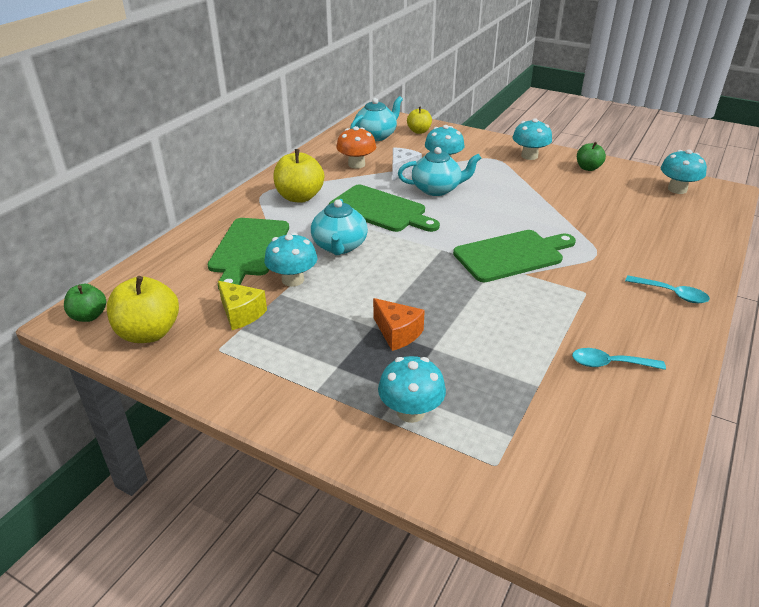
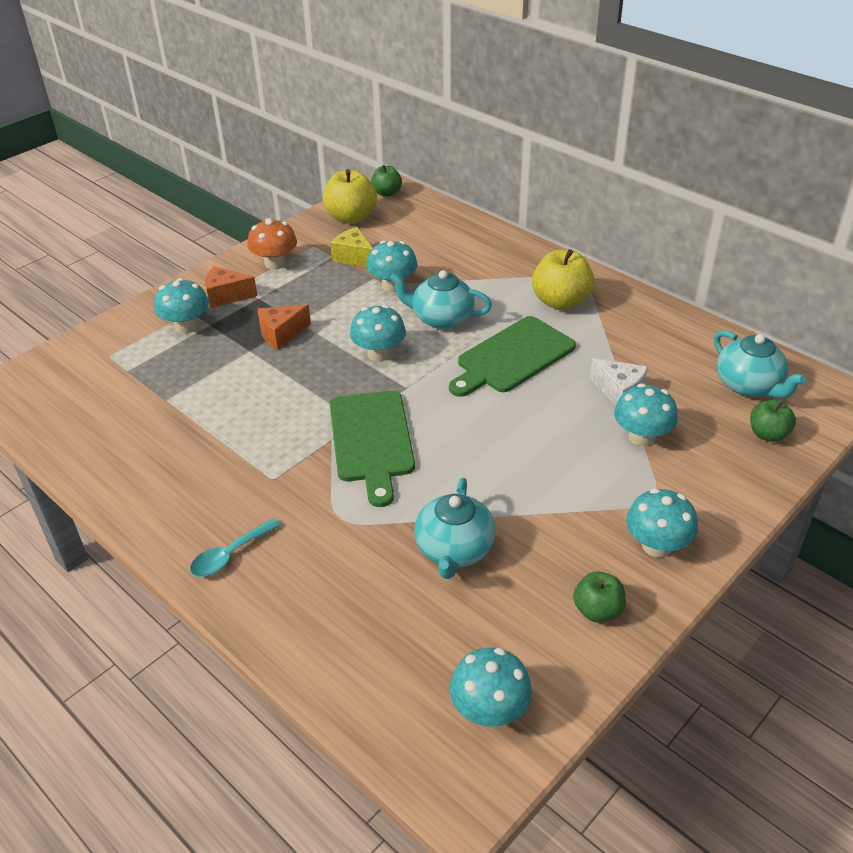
camera: 105 degrees right, 5 degrees up
green cutting board [207,218,289,289] -> none
yellow cheese [218,281,267,330] -> yellow cheese turned 75 degrees clockwise [330,227,373,267]
orange mushroom [336,126,376,169] -> orange mushroom moved to [247,218,297,270]
turquoise teapot [398,147,481,196] -> turquoise teapot moved to [414,478,496,579]
yellow apple [407,107,432,134] -> green apple [750,400,796,442]
turquoise spoon [572,348,666,370] -> none
none -> orange cheese [205,266,258,308]
none -> turquoise mushroom [350,305,406,361]

